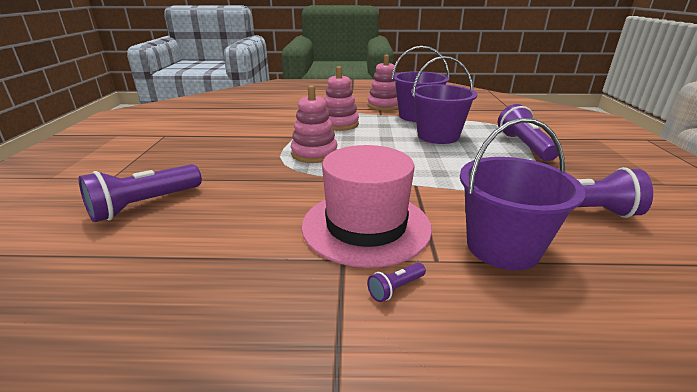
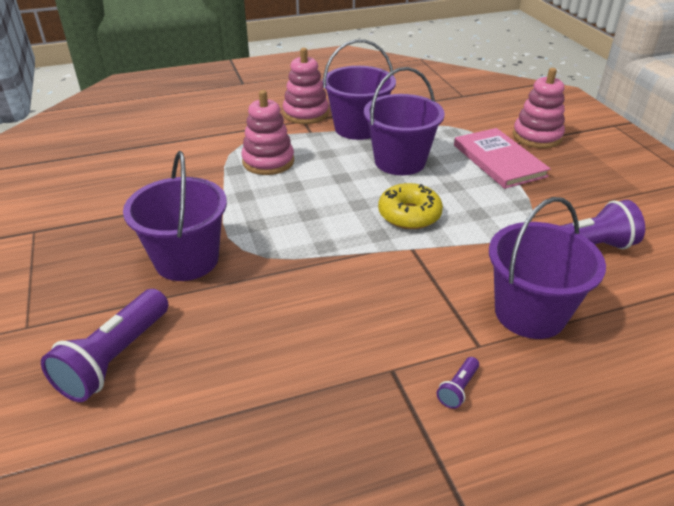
camera: 20 degrees left, 10 degrees up
pink stacking toy [291,85,338,163] -> pink stacking toy moved to [513,68,565,148]
pink hat [302,145,432,268] -> none
purple flashlight [498,104,558,161] -> pink book [454,128,551,189]
none -> purple bucket [123,151,227,281]
none -> yellow donut [378,183,443,229]

